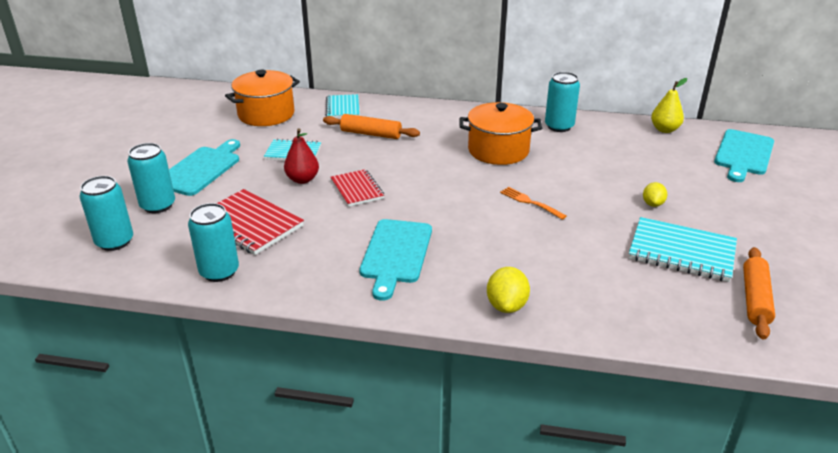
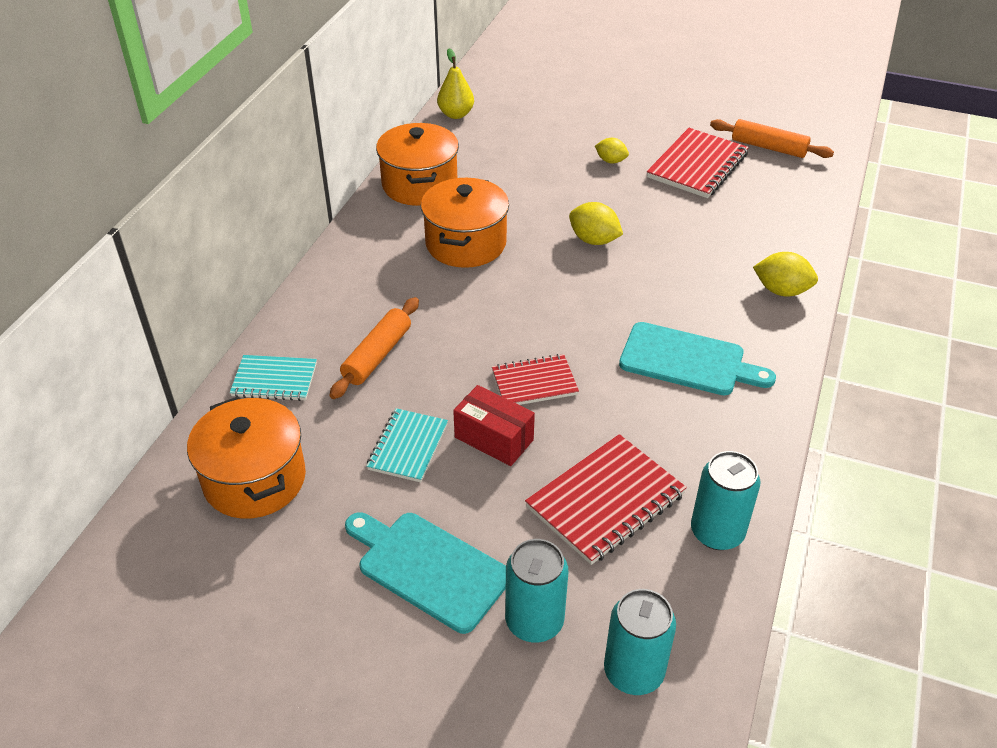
camera: 80 degrees left, 10 degrees up
red pear [284,128,319,184] -> red box [453,385,535,466]
orange fork [500,187,567,220] -> yellow lemon [569,202,623,245]
turquoise can [545,72,580,132] -> orange pot [376,123,459,206]
turquoise notebook [629,217,737,282] -> red notebook [647,128,749,198]
turquoise cutting board [714,129,774,182] -> none

